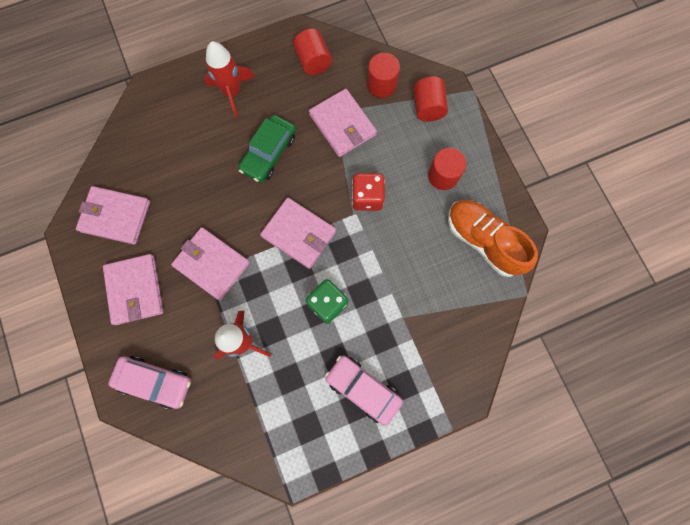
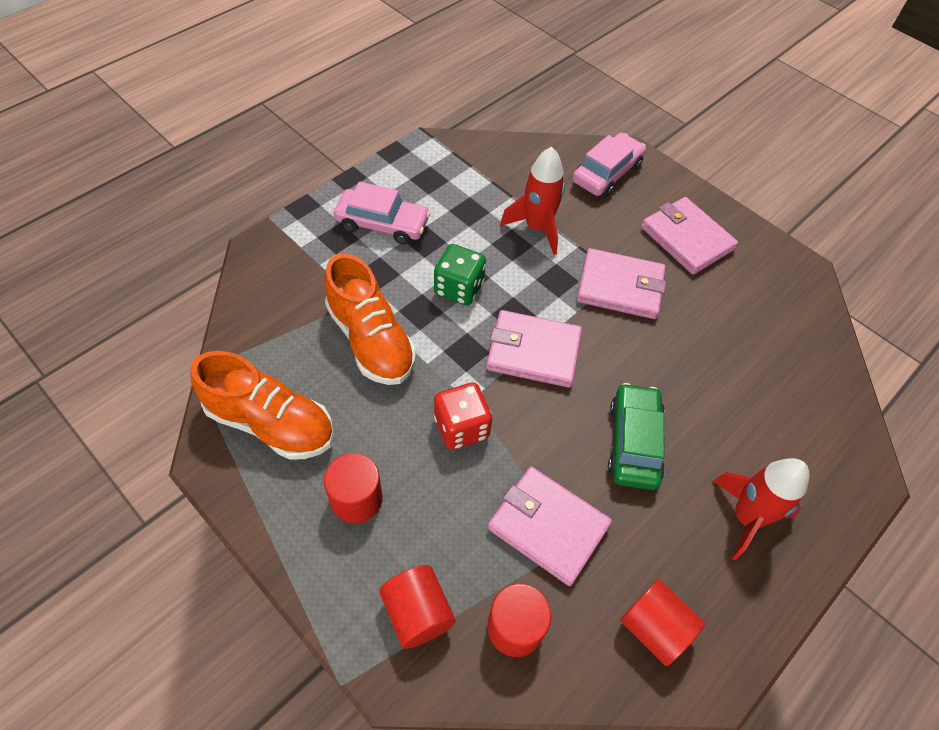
camera: 155 degrees right, 20 degrees down
pink wallet [76,186,150,245] -> none
pink car [108,356,191,409] -> pink car turned 135 degrees clockwise [572,133,646,197]
none -> orange shoe [324,253,416,385]

